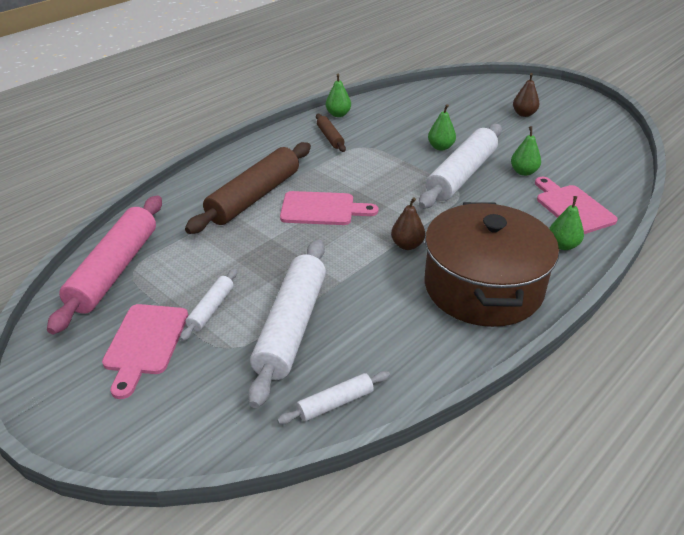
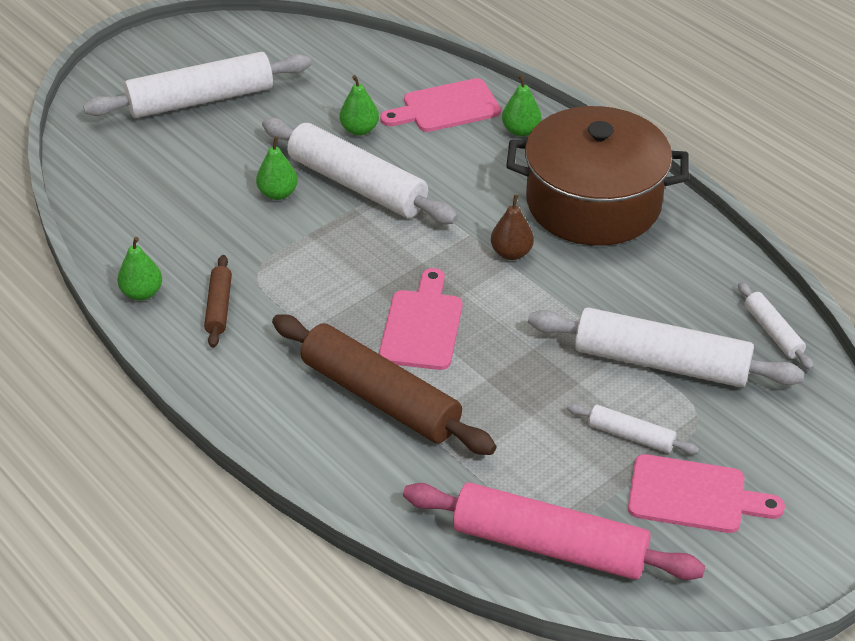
camera: 85 degrees left, 5 degrees up
brown rolling pin [316,114,346,152] -> brown rolling pin turned 75 degrees counterclockwise [204,255,232,347]
brown pear [513,73,539,117] -> white rolling pin [83,52,311,118]

